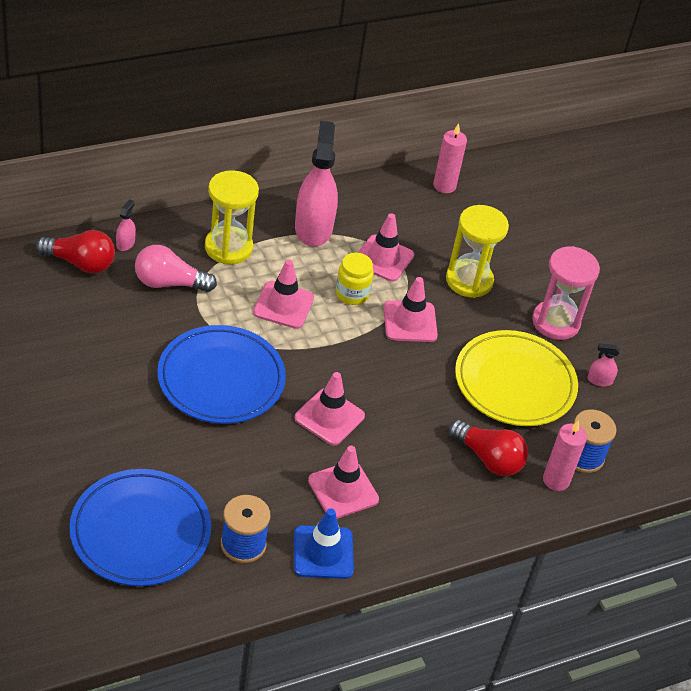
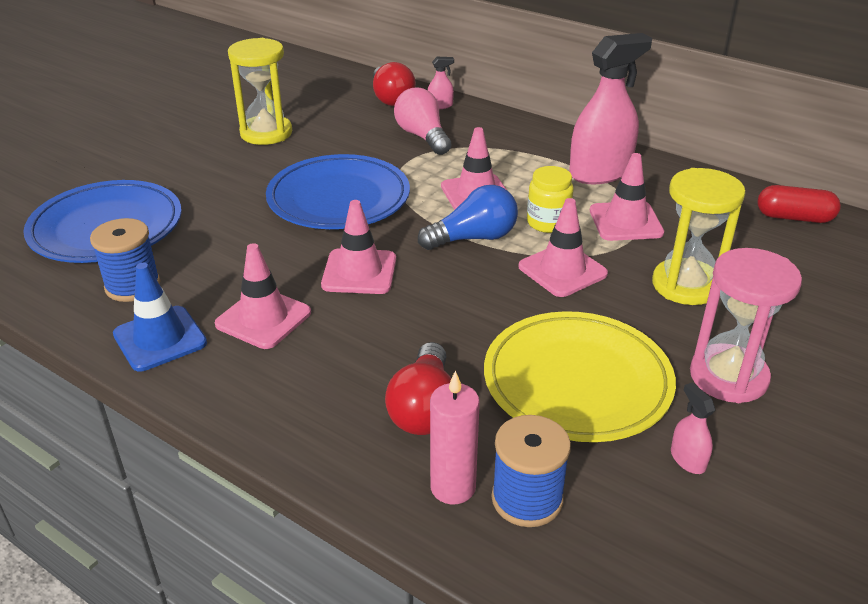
camera: 65 degrees right, 10 degrees down
yellow hourglass [205,170,259,264] -> yellow hourglass moved to [228,38,292,145]
pink candle [433,123,467,193] -> red capsule [757,185,841,223]
none -> blue light bulb [418,185,518,250]

